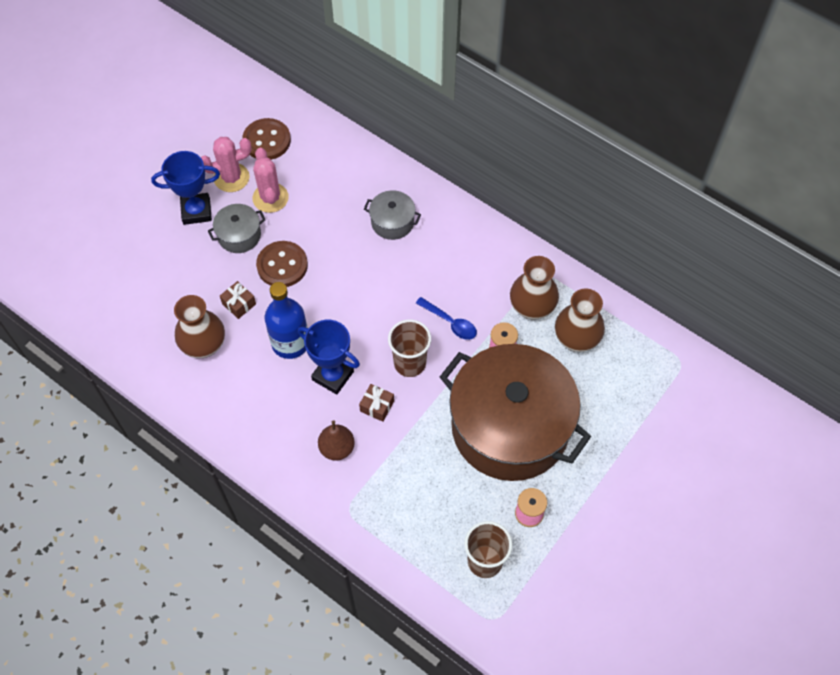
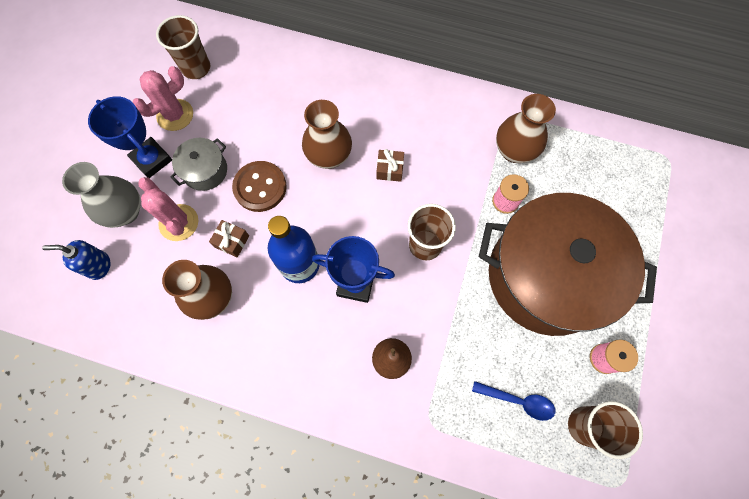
camera: 20 degrees left, 10 degrees up
blue trophy [151,151,220,225] -> blue trophy turned 75 degrees clockwise [88,96,172,178]
brown button [242,118,291,160] -> brown cup [156,15,210,79]
pink cactus [252,147,289,213] -> pink cactus moved to [138,177,198,241]
brown gift [359,384,394,422] -> brown gift moved to [376,149,404,182]
grey pot [364,190,421,240] -> none
blue spoon [416,297,477,340] -> blue spoon moved to [472,381,555,421]
brown vase [555,288,605,352] -> brown vase moved to [302,100,352,169]
none -> blue soap dispenser [42,240,111,280]
none -> grey vase [62,162,141,228]

